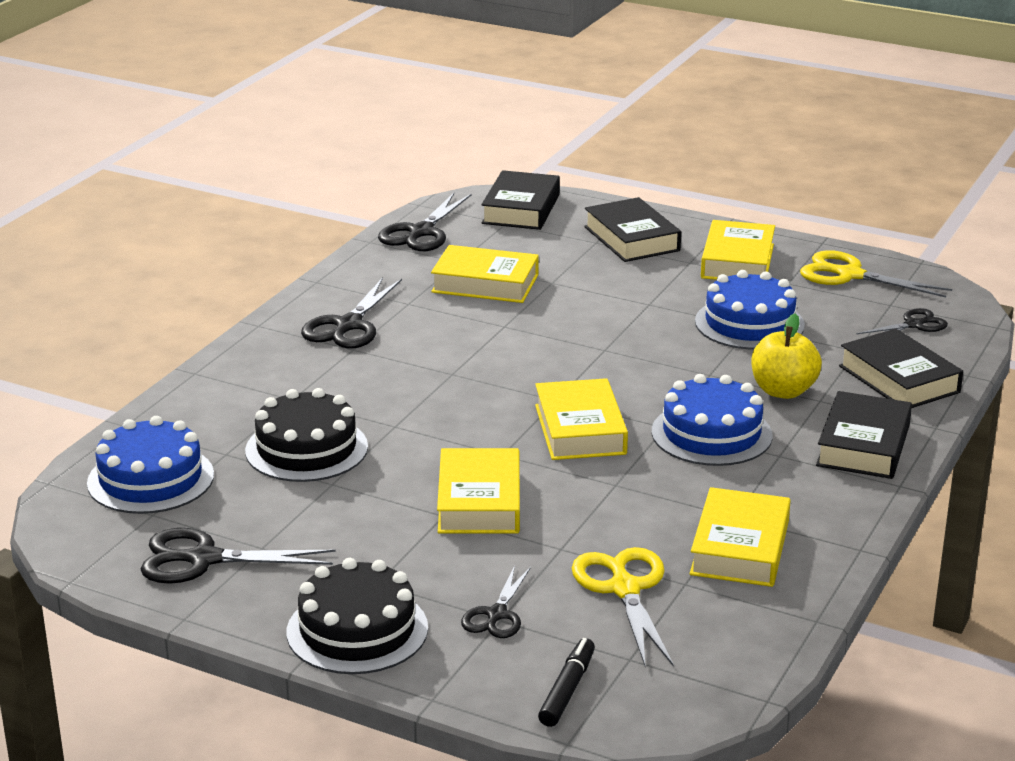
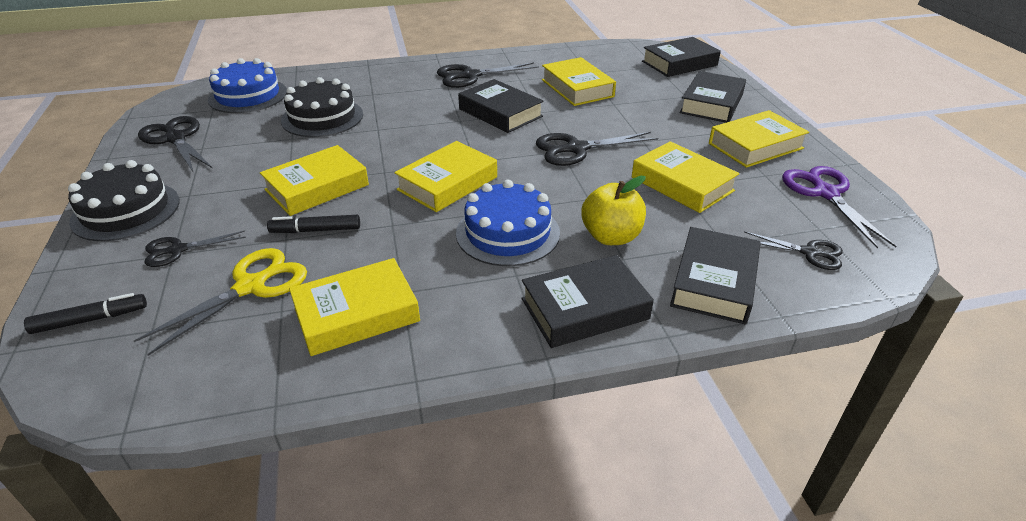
camera: 50 degrees right, 10 degrees up
black scissors [378,193,472,251] -> black scissors moved to [536,132,658,166]
blue cake [695,270,805,350] -> yellow book [632,141,739,213]
yellow scissors [800,250,952,297] -> purple scissors [782,166,896,249]
none -> black marker [267,215,360,233]
none -> black book [458,79,544,133]

